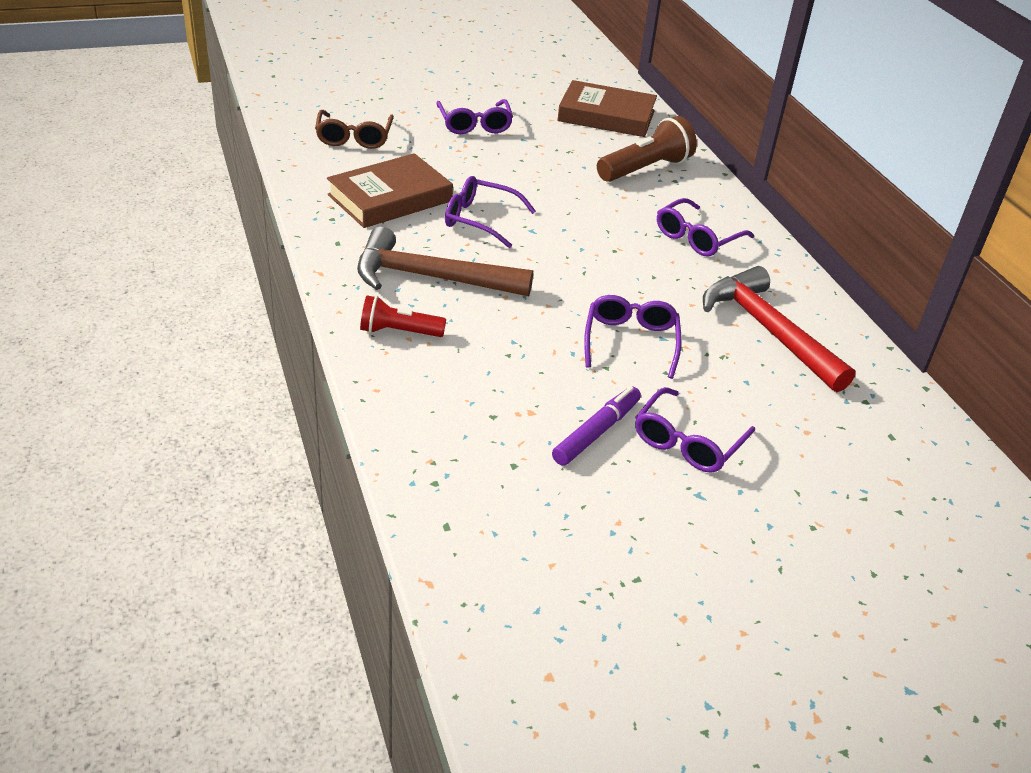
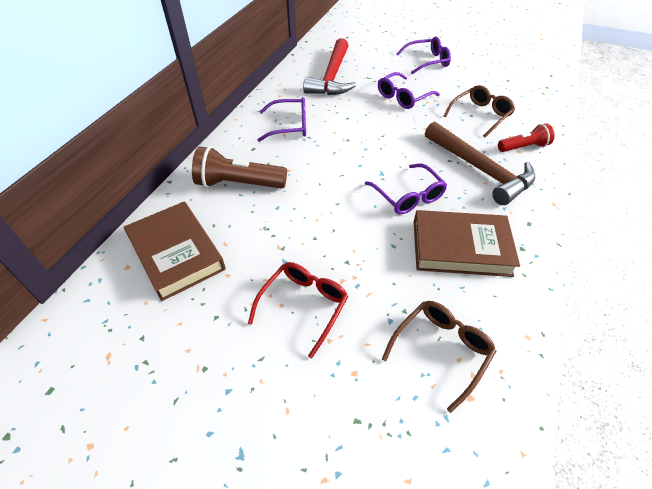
camera: 135 degrees left, 10 degrees up
red flashlight [360,295,446,337] -> red flashlight turned 60 degrees counterclockwise [498,123,554,152]
purple glasses [436,99,513,134] -> red glasses [248,262,349,358]
purple marker [552,386,641,466] -> none
none -> brown glasses [444,85,515,137]

